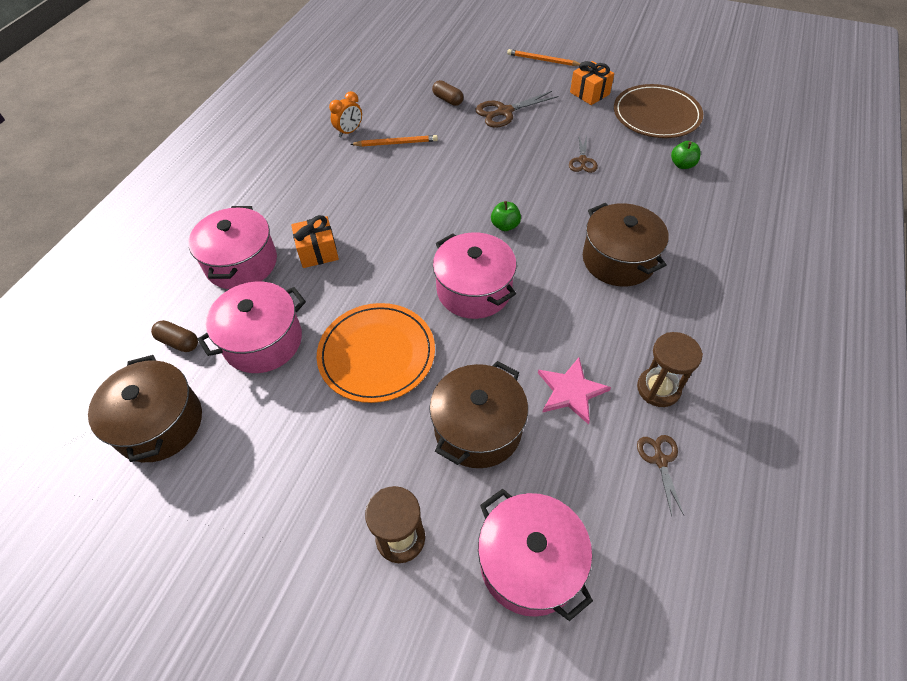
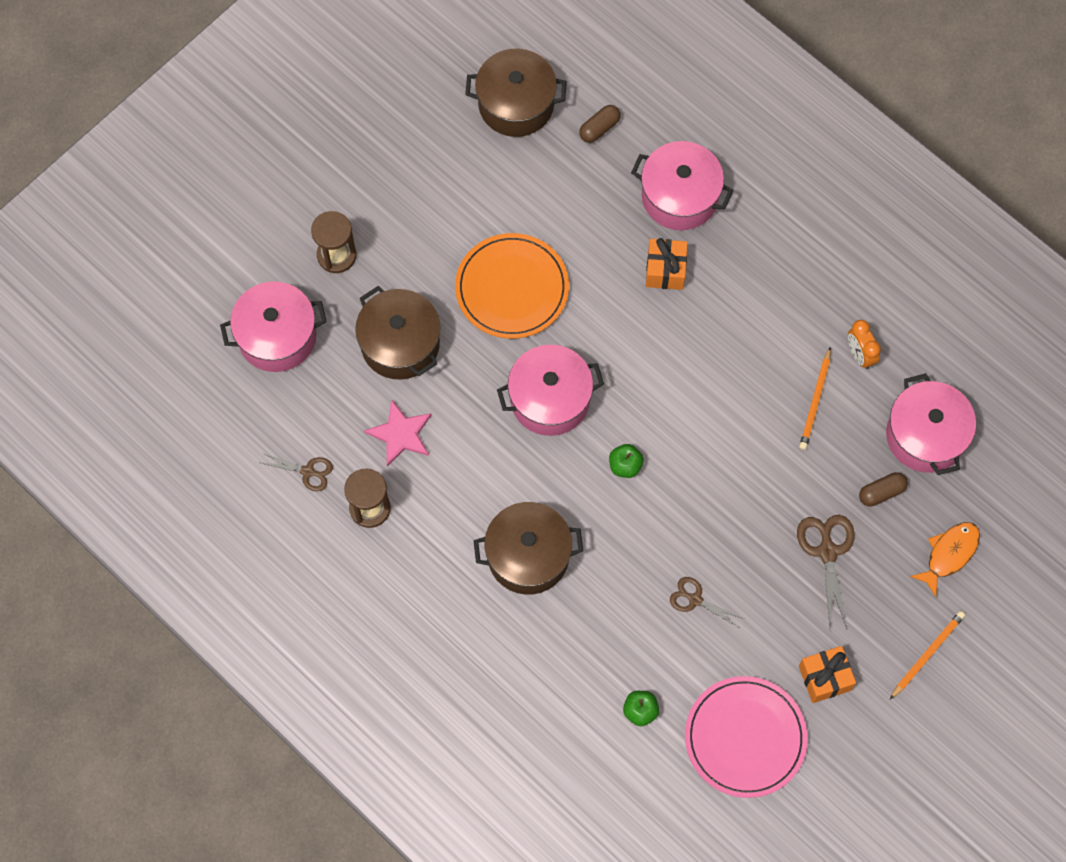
camera: 110 degrees right, 15 degrees up
pink pot [197,281,306,373] -> pink pot moved to [886,373,976,475]
brown plate [614,84,703,138] -> pink plate [685,676,808,798]
none -> orange fish [910,522,980,597]

